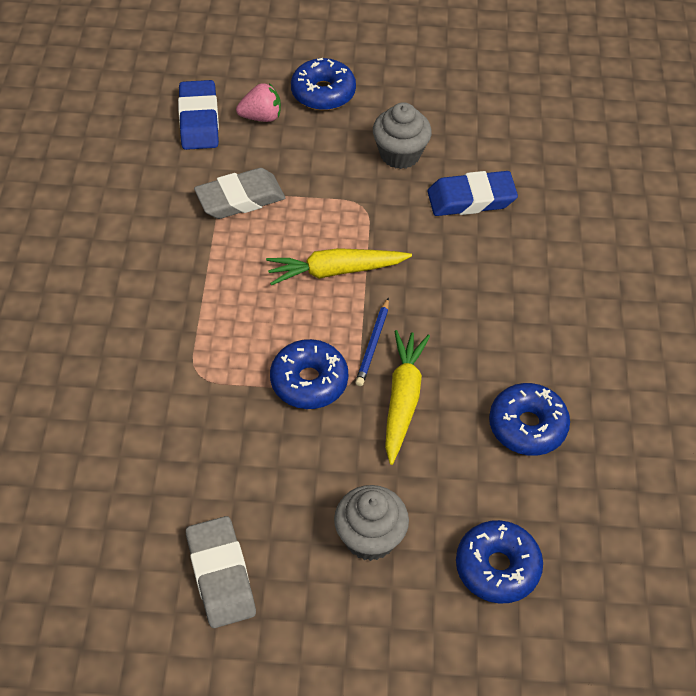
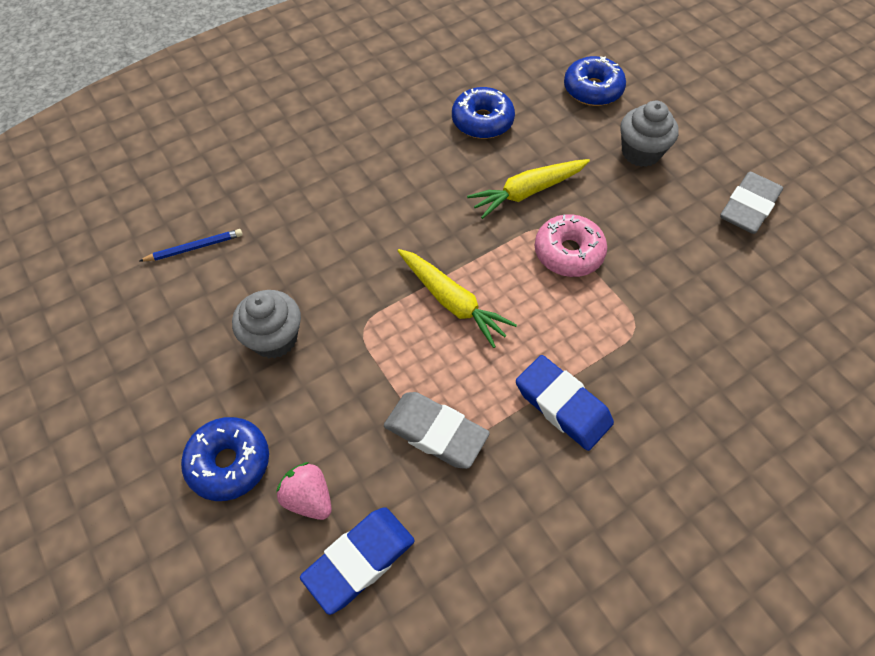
camera: 125 degrees left, 5 degrees up
blue donut [270,339,348,409] -> pink donut [535,214,607,277]
blue pencil [355,297,389,386] -> blue pencil moved to [139,229,243,262]
blue eraser [427,171,518,216] -> blue eraser moved to [516,355,614,451]

